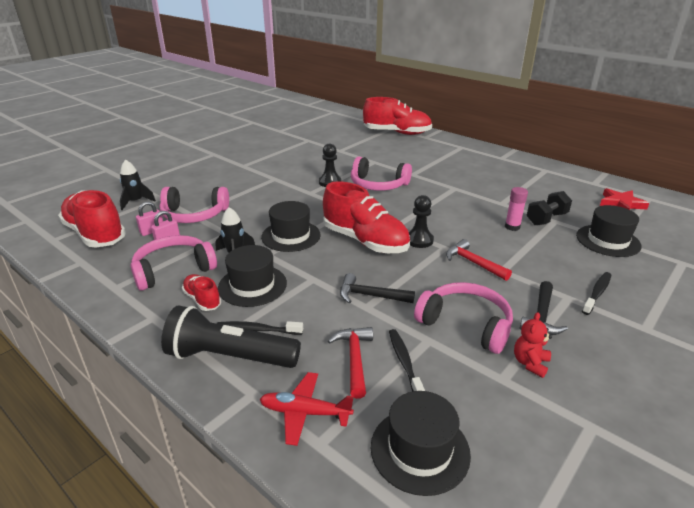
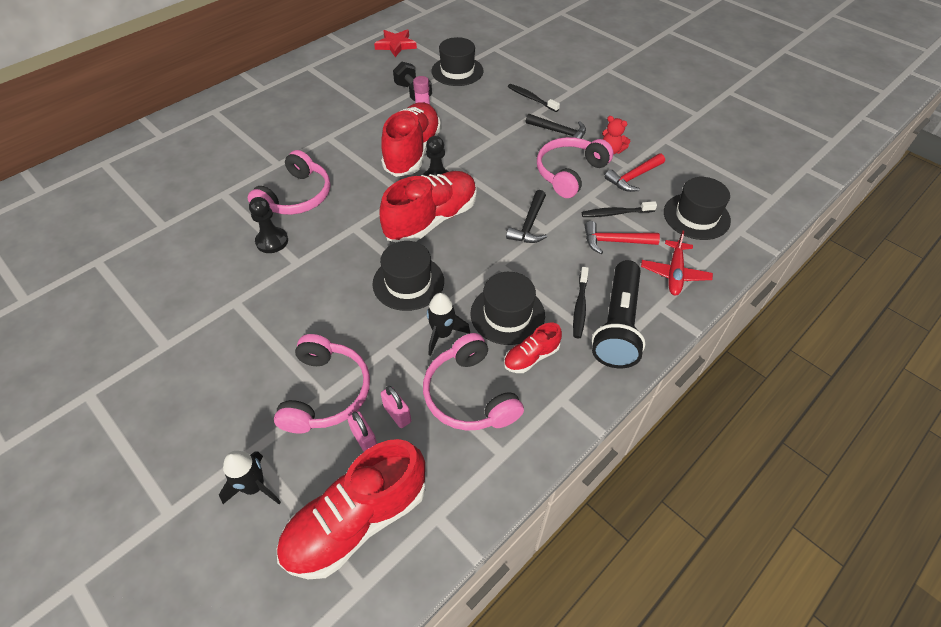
camera: 85 degrees left, 20 degrees up
red shoe [363,97,432,135] -> red shoe moved to [381,102,441,177]
red hammer [446,239,512,281] -> red hammer moved to [605,153,665,192]

